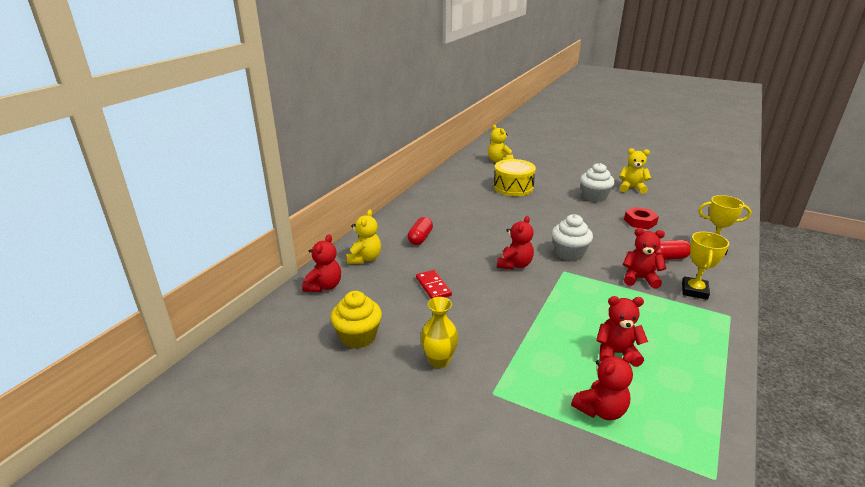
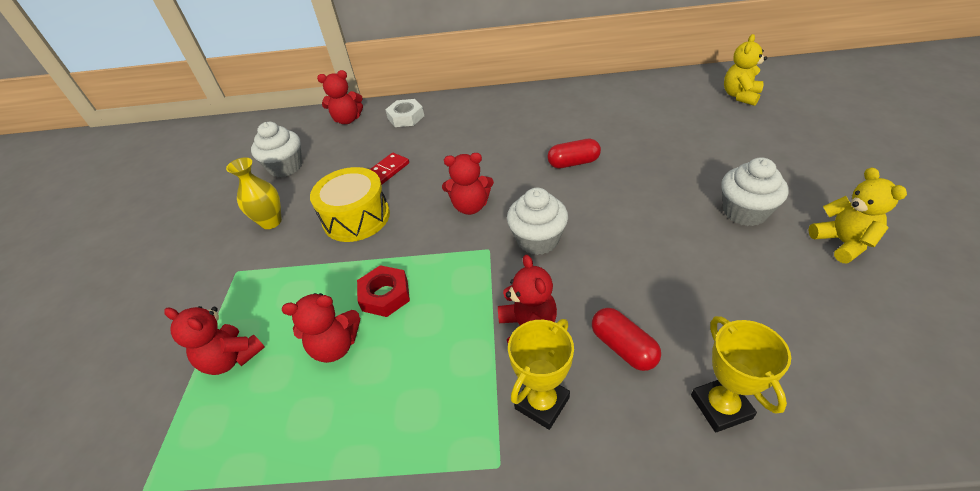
camera: 65 degrees right, 15 degrees up
yellow cupcake [331,291,382,349] -> white cupcake [251,122,302,177]
yellow teddy bear [347,209,381,264] -> white nut [385,99,424,127]
red capsule [408,217,433,245] -> red capsule moved to [547,139,601,168]
yellow drum [493,159,536,196] -> yellow drum moved to [310,167,390,242]
red teddy bear [596,296,648,367] -> red teddy bear turned 105 degrees clockwise [282,293,360,363]
red nut [624,207,659,229] -> red nut moved to [357,265,410,317]
yellow trophy [682,232,729,300] -> yellow trophy turned 45 degrees counterclockwise [508,319,574,430]

